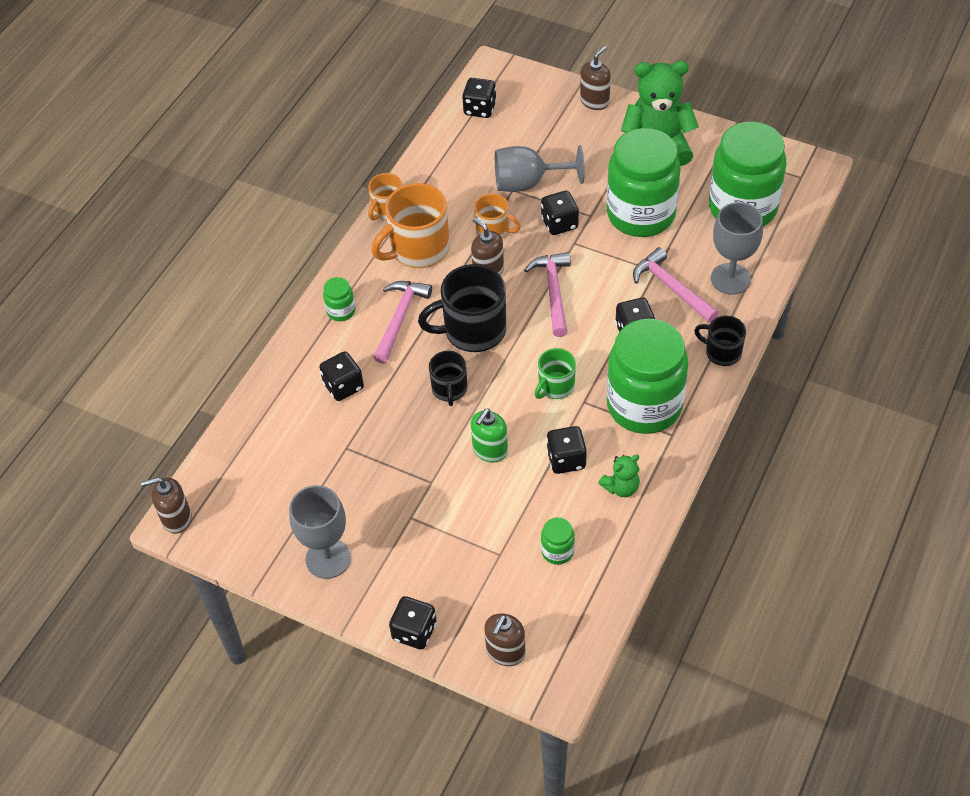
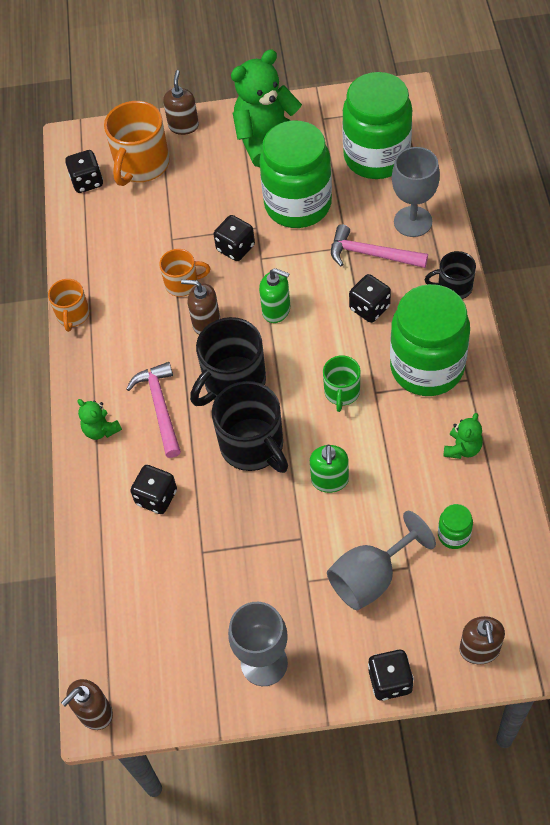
camera: 30 degrees left, 5 degrees up
green jar [323,277,355,321] -> green teddy bear [77,399,122,440]
orange mug [371,183,450,268] -> orange mug moved to [104,101,170,186]
black mug [429,351,467,406] -> black mug [212,381,288,473], size x1.75
grey goblet [495,145,585,192] -> grey goblet moved to [327,511,436,610]
pink hammer [524,252,571,337] -> green soap dispenser [259,268,290,323]
black dice [546,426,587,474] -> none

